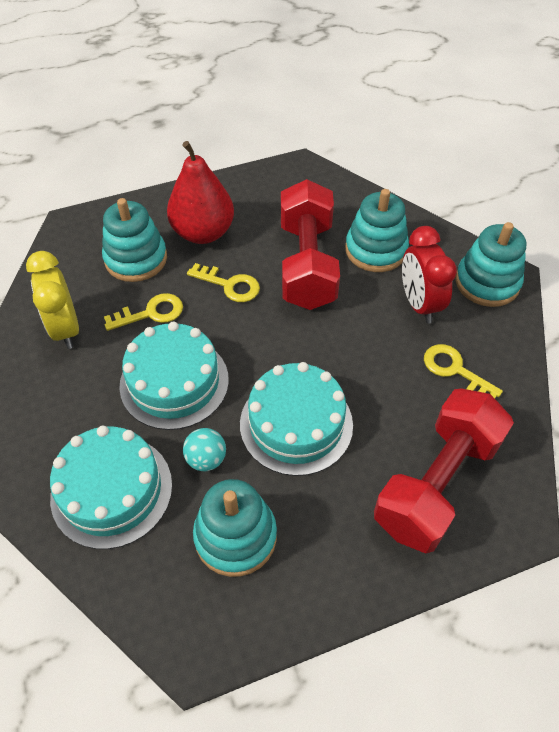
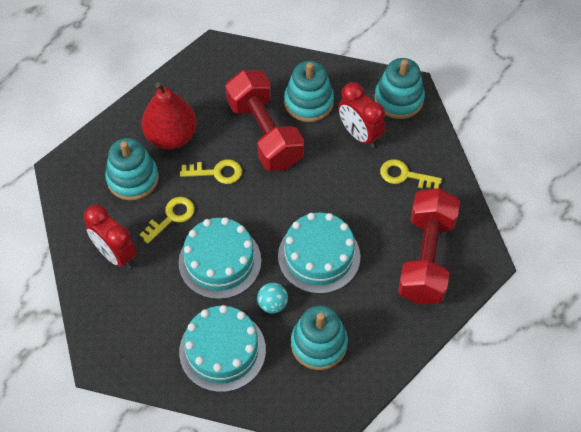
camera: 25 degrees left, 5 degrees up
yellow clock [26,251,79,349] -> red clock [84,205,137,269]

